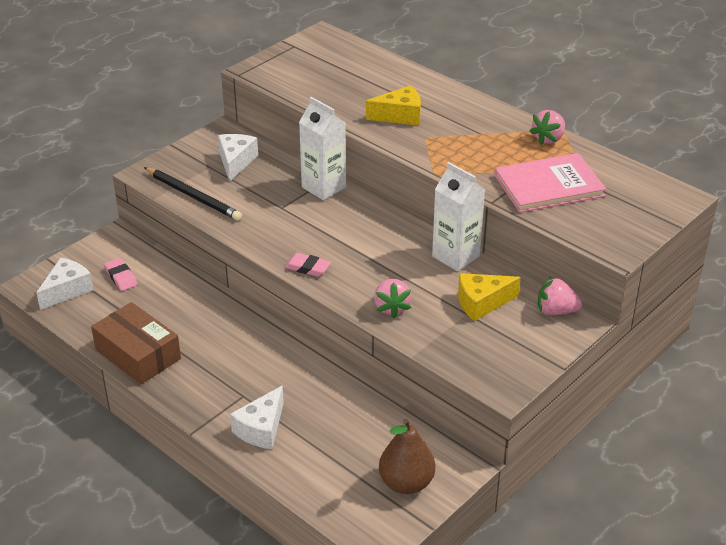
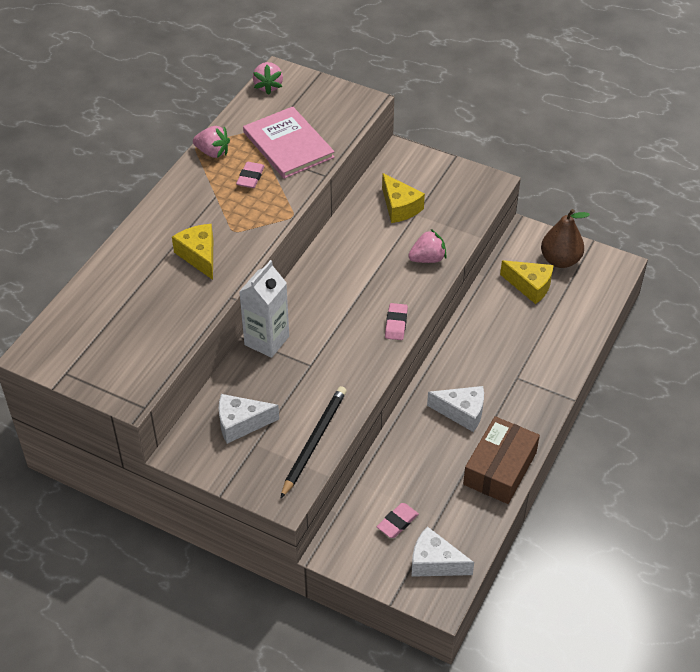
camera: 105 degrees left, 10 degrees up
white cheese [230,385,284,449] -> white cheese moved to [427,386,484,432]
white carton [432,162,485,271] -> none
pink strawberry [538,277,582,315] -> pink strawberry moved to [253,62,283,95]
none -> pink eraser [236,162,265,188]
none -> yellow cheese [500,260,554,304]

